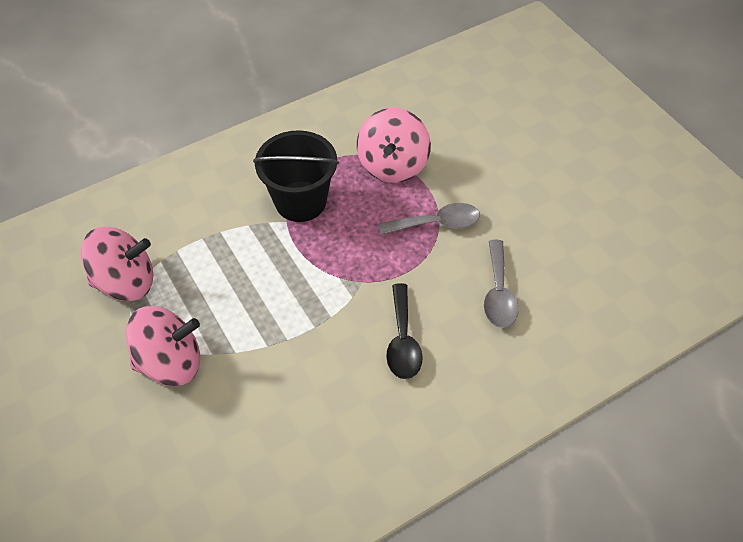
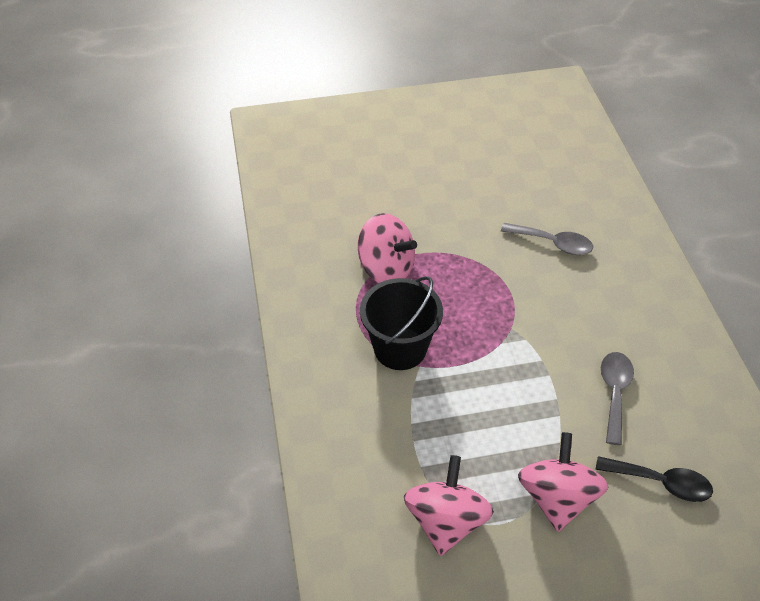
camera: 70 degrees left, 5 degrees down
grey spoon [378,203,480,235] -> grey spoon moved to [601,352,634,445]
black spoon [386,283,423,379] -> black spoon moved to [595,456,713,502]

